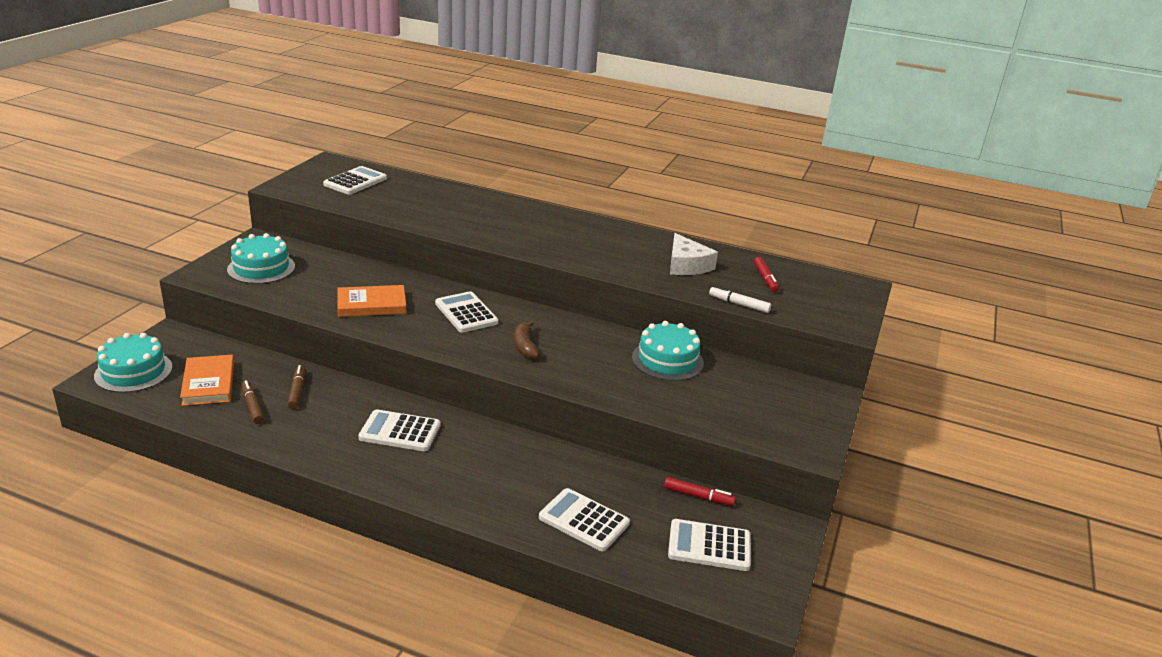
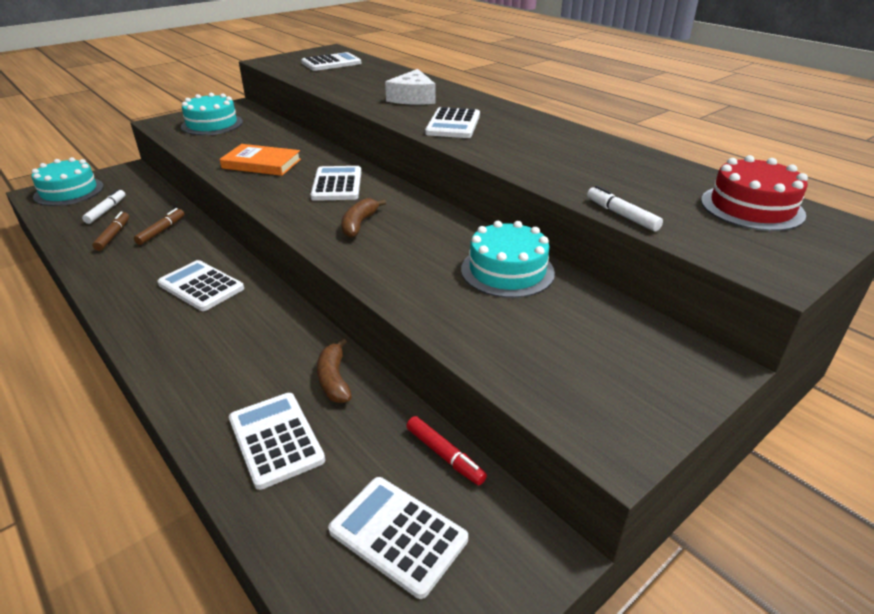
camera: 30 degrees right, 5 degrees up
orange book [180,355,234,406] -> white marker [82,189,125,224]
white cheese [670,233,718,275] -> white cheese moved to [385,69,435,105]
red marker [754,257,779,292] -> none
none -> brown banana [317,338,352,403]
none -> white calculator [425,107,480,138]
none -> red cake [701,155,808,231]

